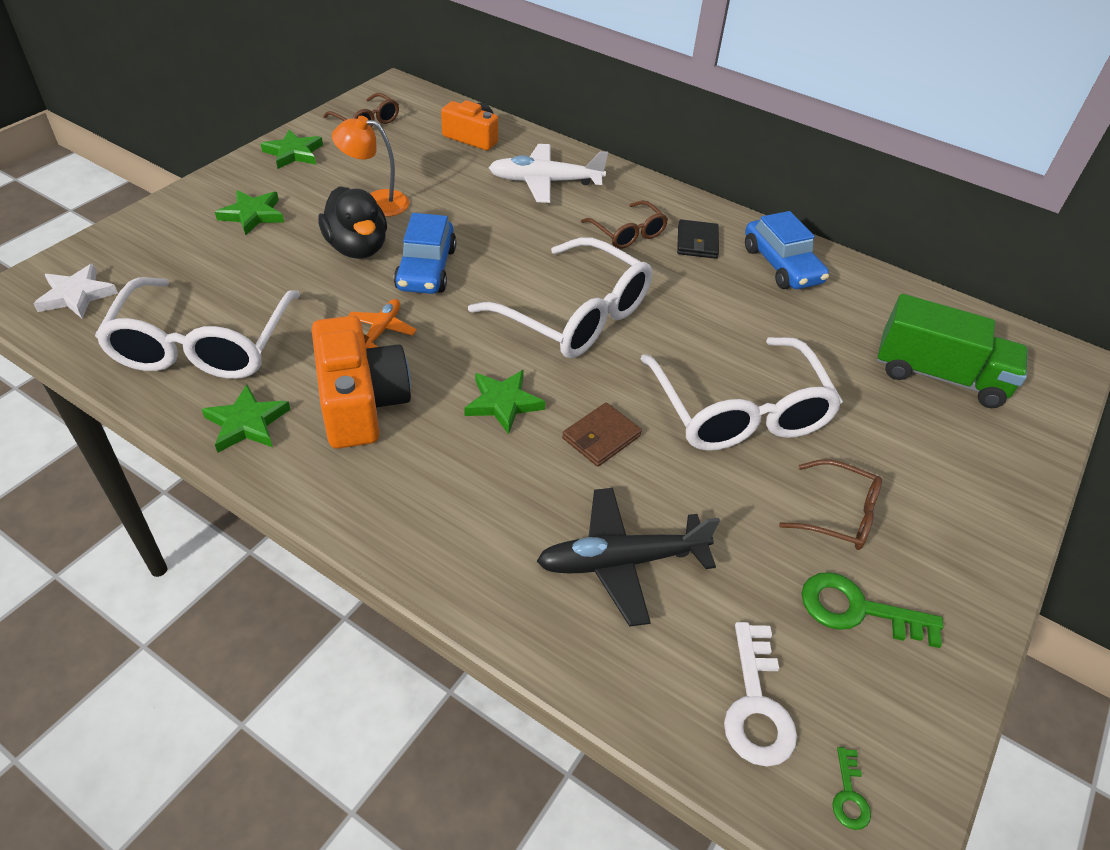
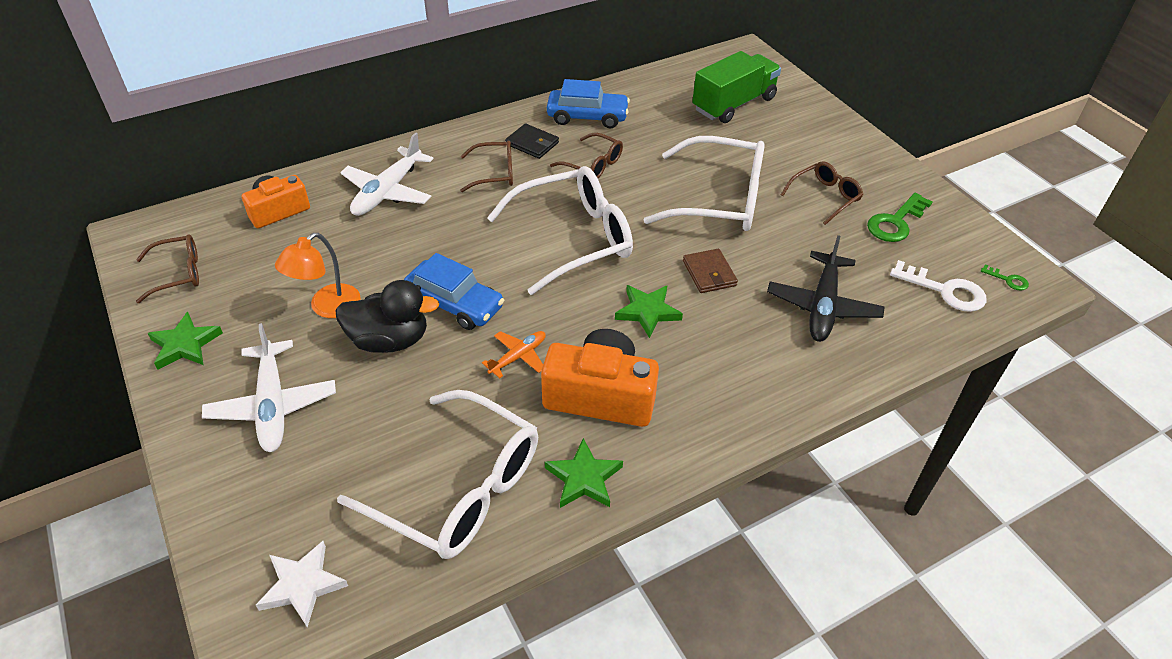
camera: 60 degrees left, 0 degrees up
green star [215,190,284,235] -> white plane [202,323,336,452]
orange plane [348,299,417,348] -> orange plane turned 90 degrees clockwise [482,331,546,378]
none -> brown glasses [550,133,623,178]

